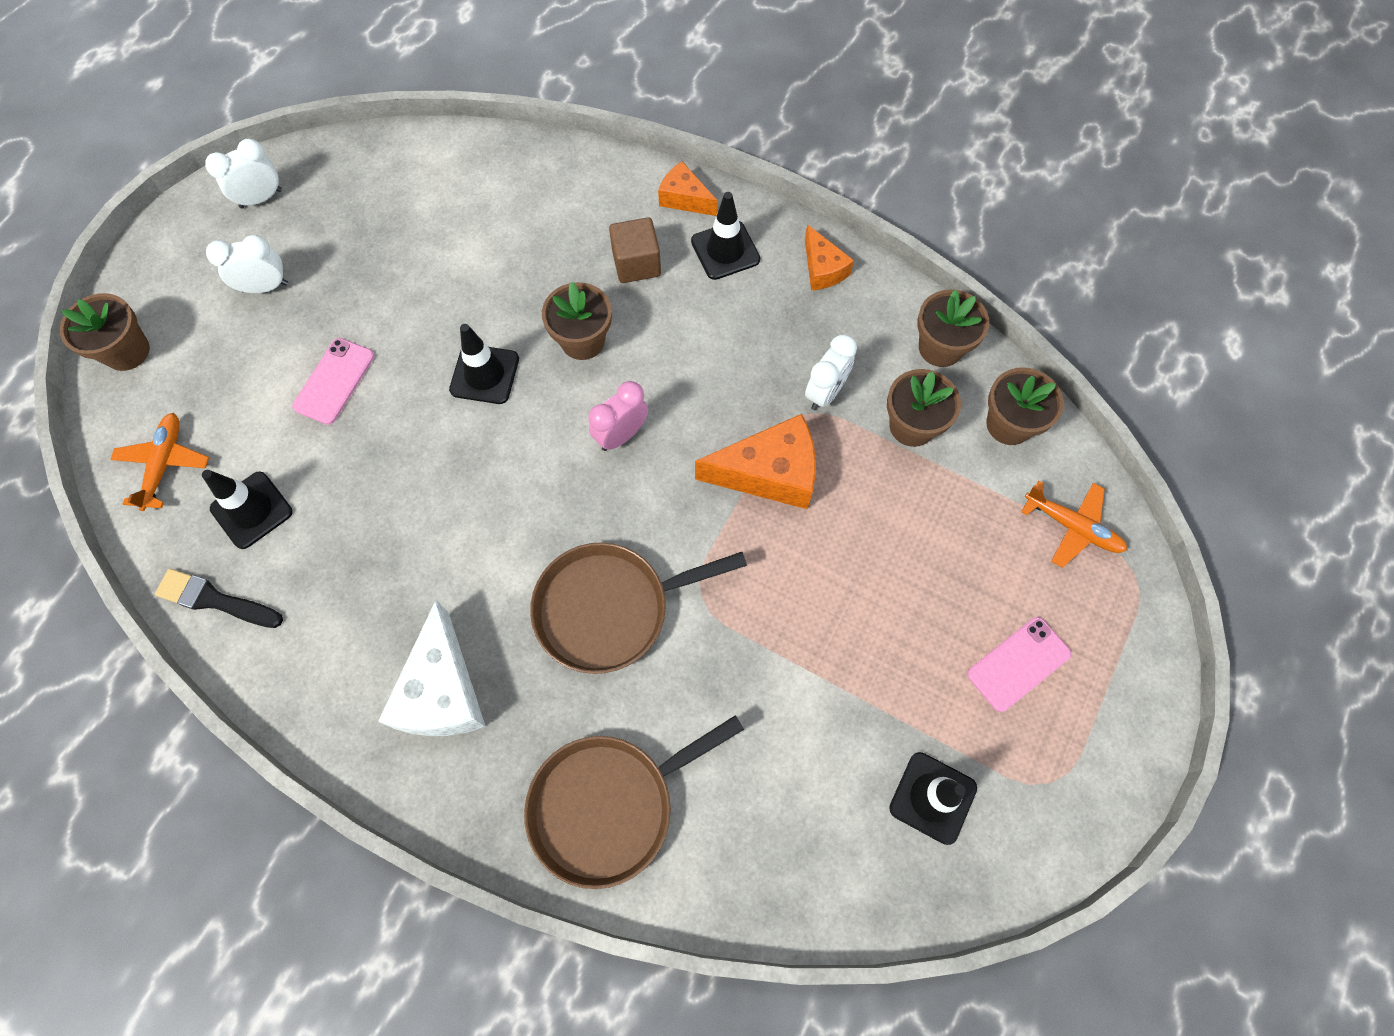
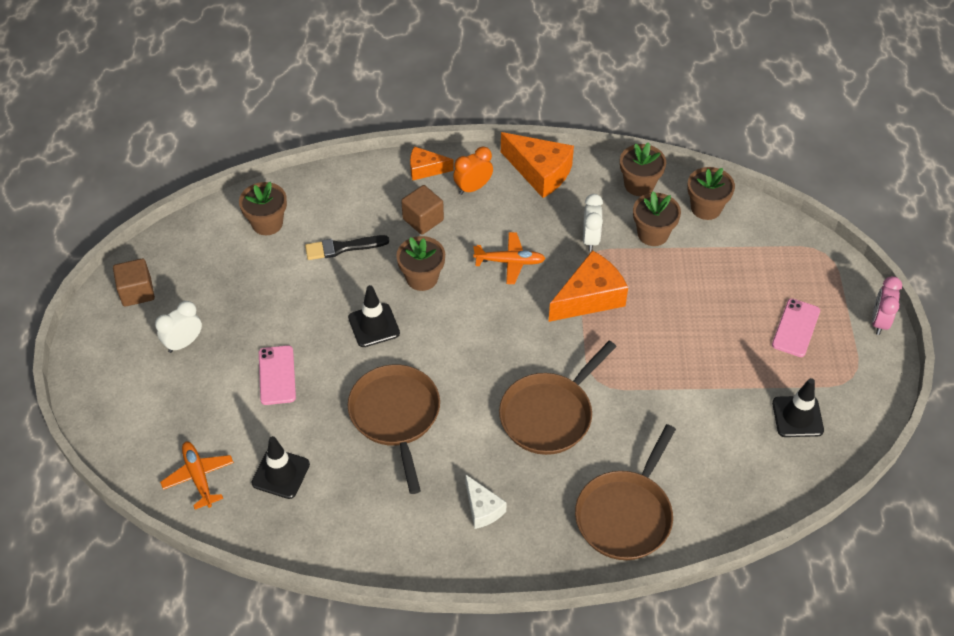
camera: 30 degrees left, 15 degrees down
brown flower pot [60,293,150,371] -> brown flower pot moved to [239,182,287,235]
black brush [155,569,283,628] -> black brush moved to [305,235,389,260]
white clock [205,139,282,209] -> brown cube [113,258,155,307]
white cheese [378,600,486,736] -> white cheese [465,474,507,529], size x0.58
pink clock [588,381,648,451] -> pink clock moved to [872,276,902,335]
black traffic cone [691,192,760,280] -> orange clock [453,147,493,195]
orange cheese [805,224,854,290] -> orange cheese [501,132,574,198], size x1.72
orange plane [1021,481,1127,568] -> orange plane moved to [473,232,546,284]
none -> brown pan [348,364,440,494]

